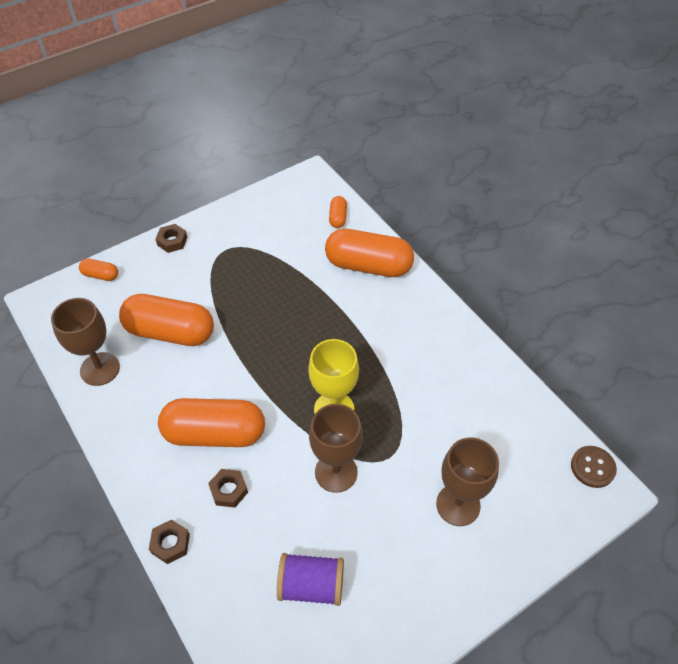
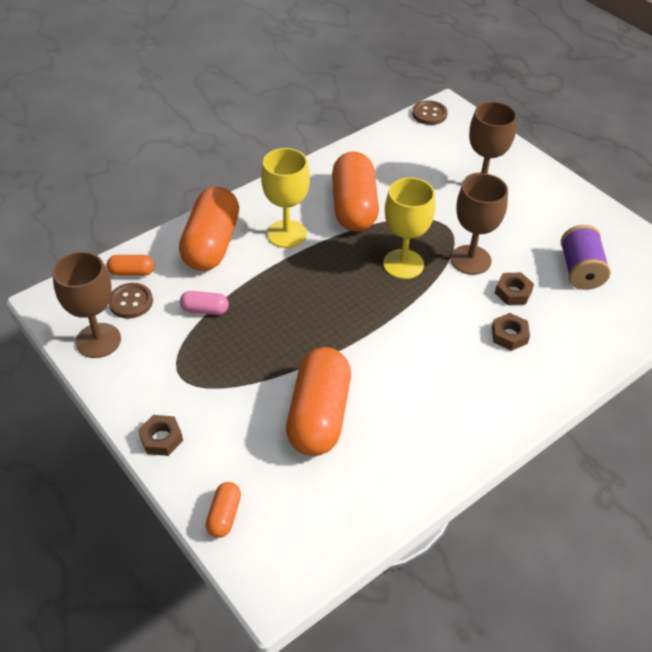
camera: 95 degrees left, 5 degrees down
brown goblet [51,298,120,386] -> brown goblet moved to [52,251,121,358]
brown nut [149,520,190,564] -> brown nut moved to [495,273,534,305]
orange capsule [158,398,265,447] -> orange capsule moved to [332,151,379,231]
none -> brown button [109,283,153,319]
none -> pink capsule [180,291,229,315]
none -> yellow goblet [261,148,310,248]

